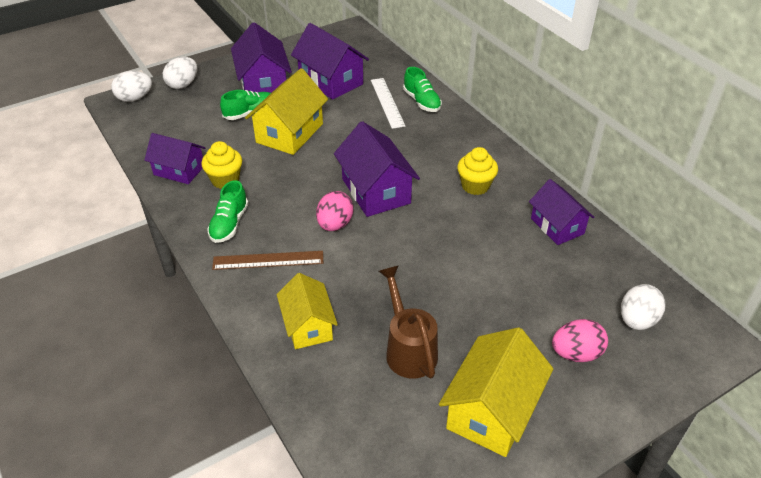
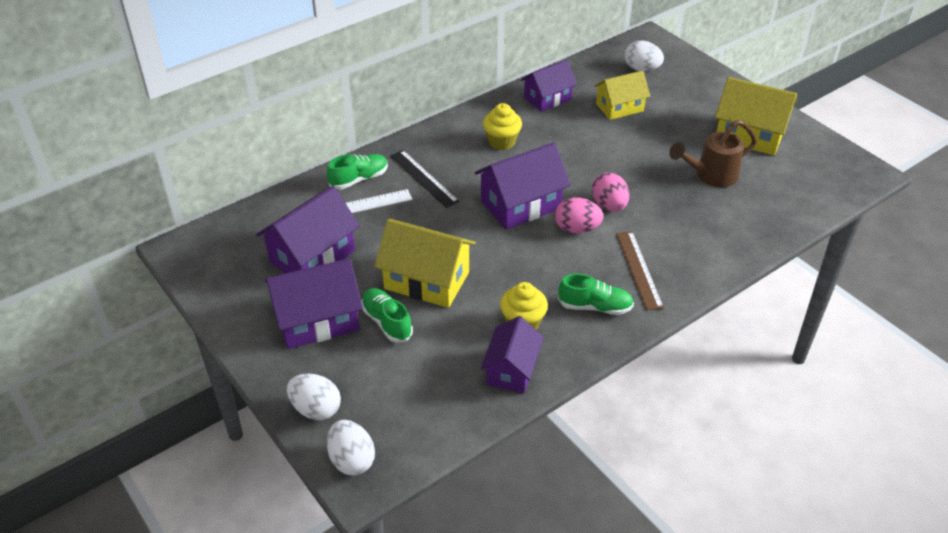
camera: 95 degrees left, 0 degrees up
yellow house [277,273,338,349] -> yellow house moved to [594,71,650,120]
pink egg [552,319,608,362] -> pink egg moved to [592,172,630,211]
none -> black ruler [390,150,459,208]

